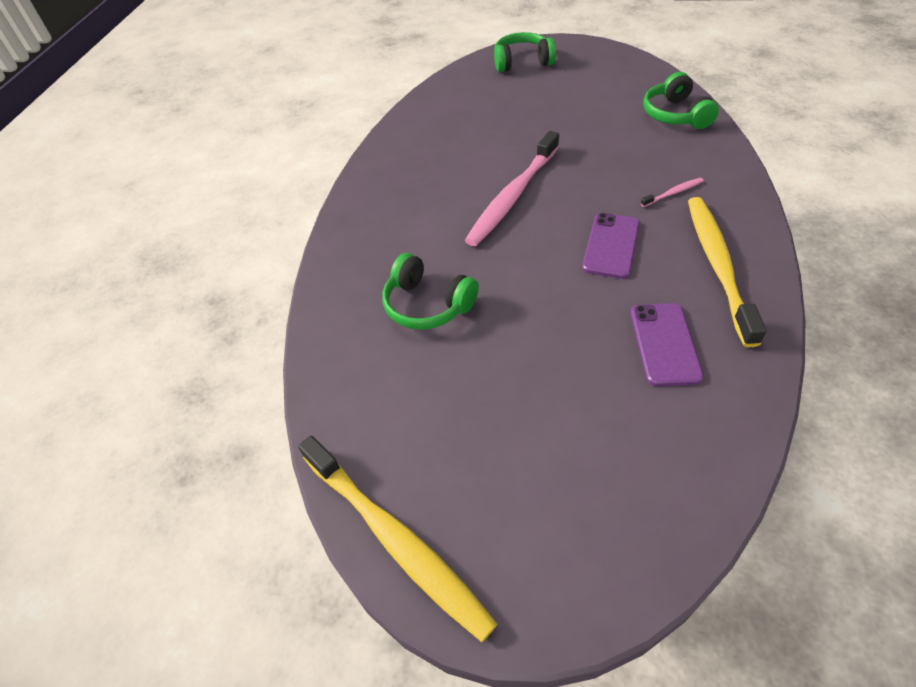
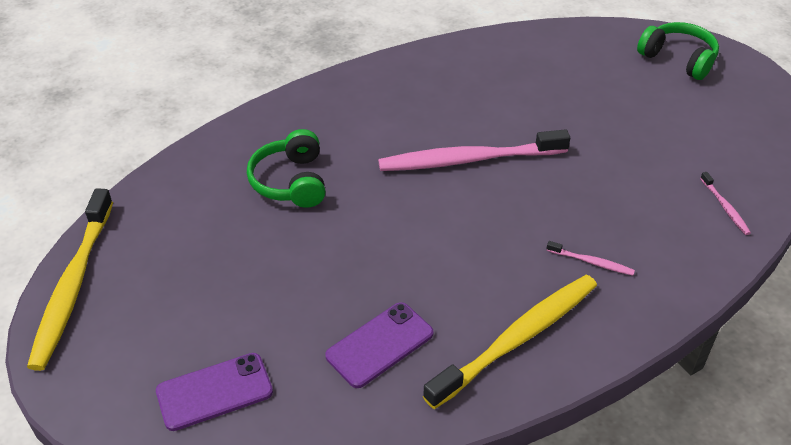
camera: 45 degrees right, 5 degrees down
purple phone [582,213,640,279] -> purple phone moved to [156,353,273,431]
green headphones [643,72,719,129] -> pink toothbrush [700,172,751,235]

